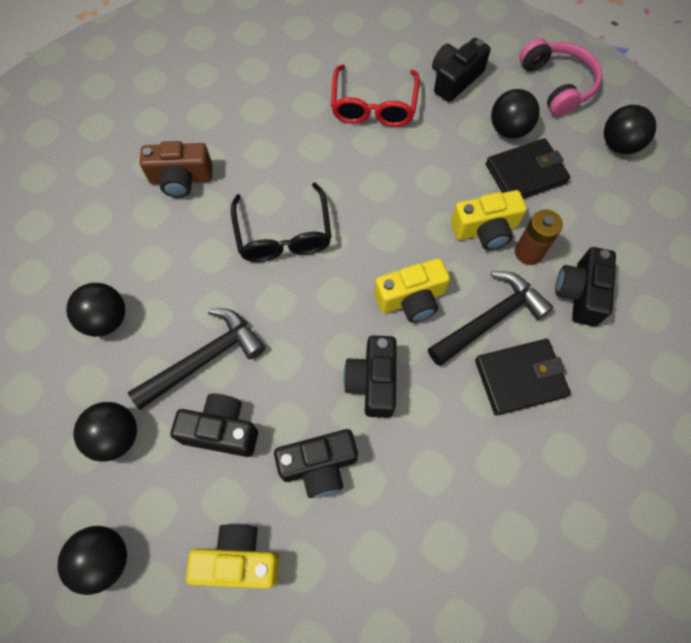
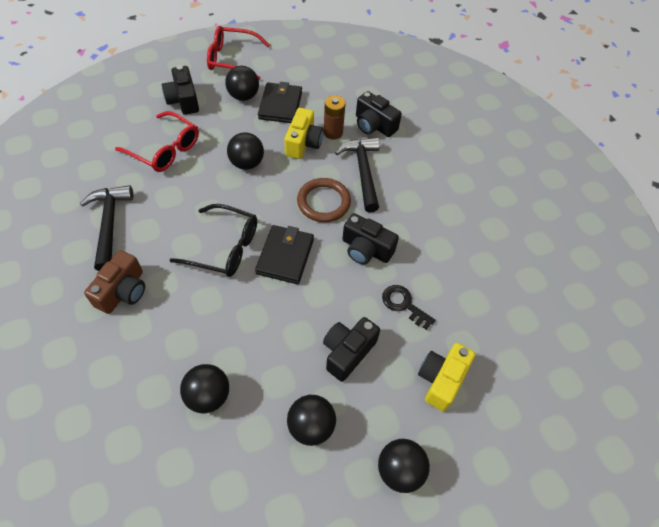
camera: 65 degrees left, 10 degrees down
black hammer [128,309,265,410] -> black hammer moved to [80,185,133,271]
black camera [274,429,358,498] -> black key [382,285,436,330]
yellow camera [374,258,450,322] -> brown ring [297,178,351,222]
black wallet [475,339,571,416] -> black wallet moved to [255,225,314,284]
pink headphones [519,38,602,116] -> red glasses [207,26,270,80]
black ball [604,105,656,154] -> black ball moved to [227,132,264,170]

